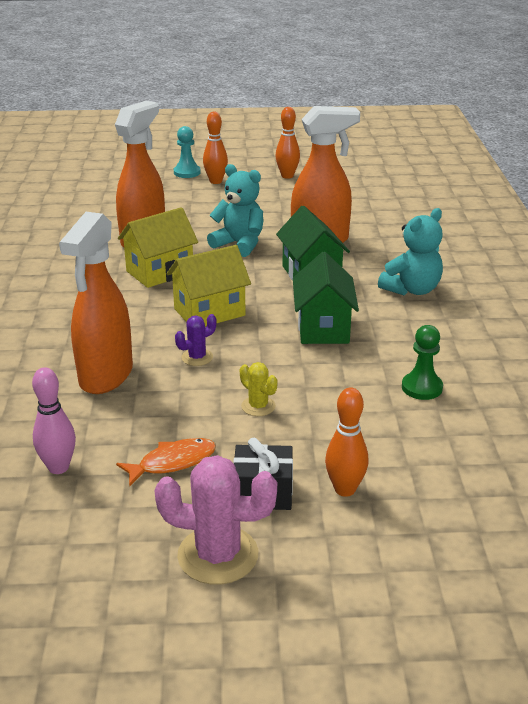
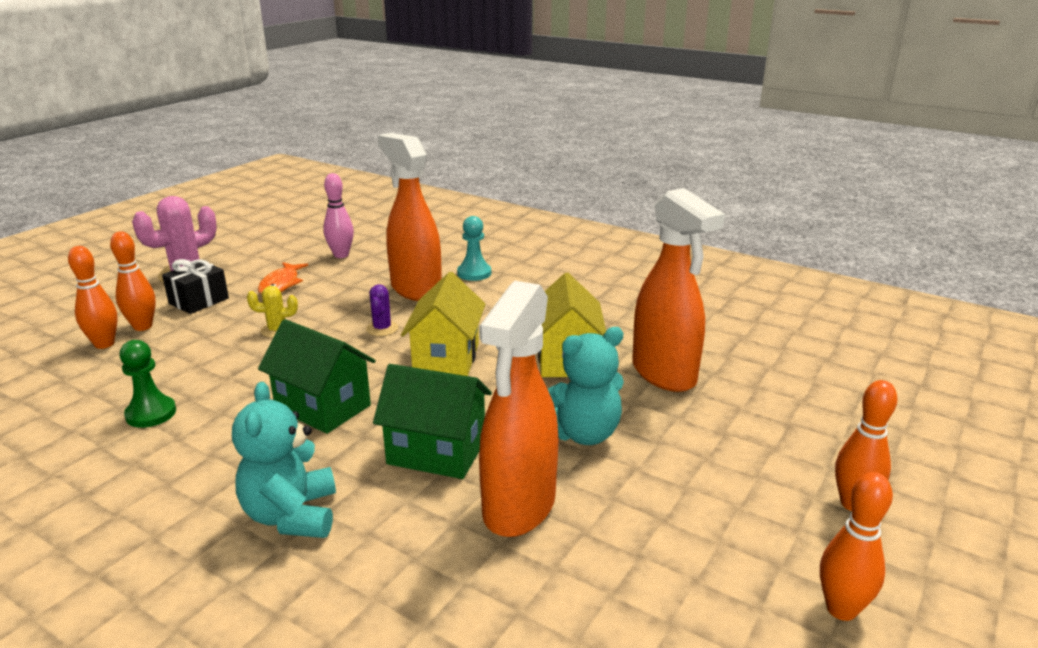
camera: 125 degrees right, 5 degrees down
turquoise pawn [174,126,201,178] -> turquoise pawn moved to [457,216,491,281]
none -> orange bowling pin [68,246,118,349]

